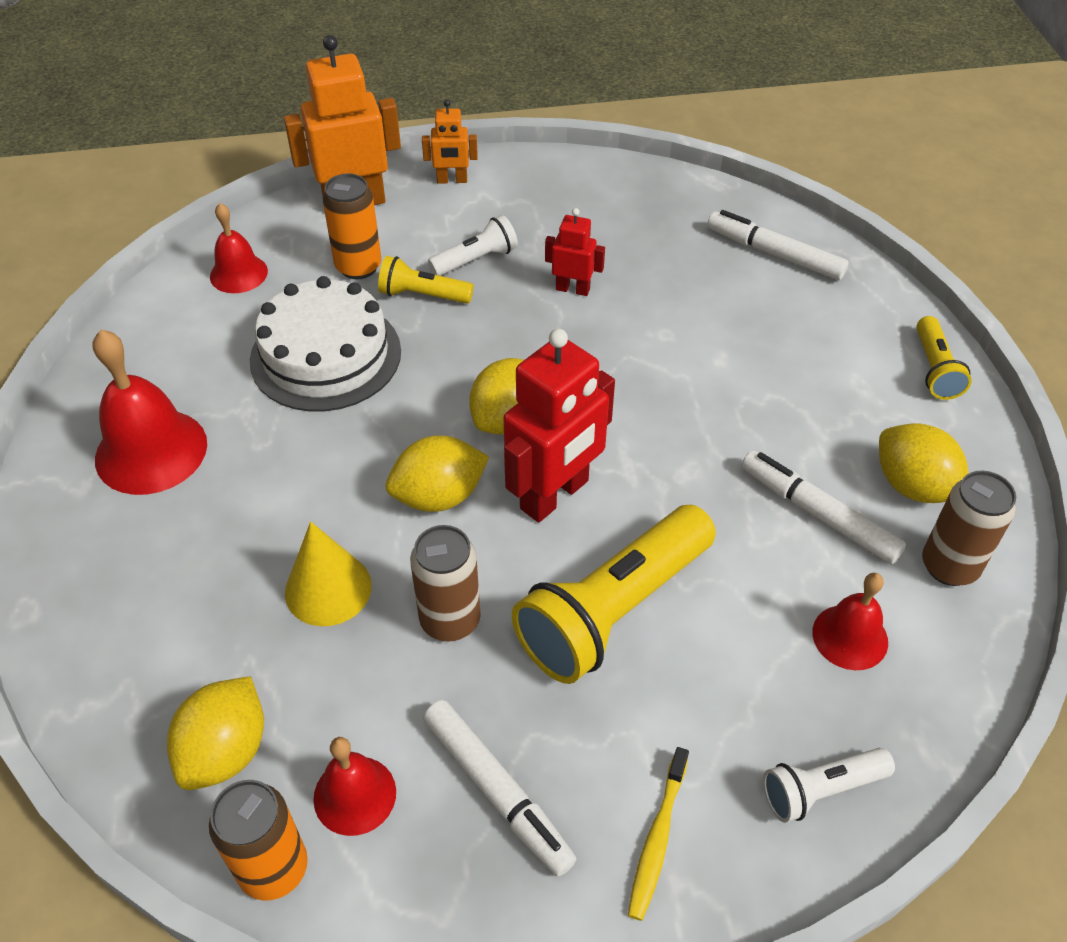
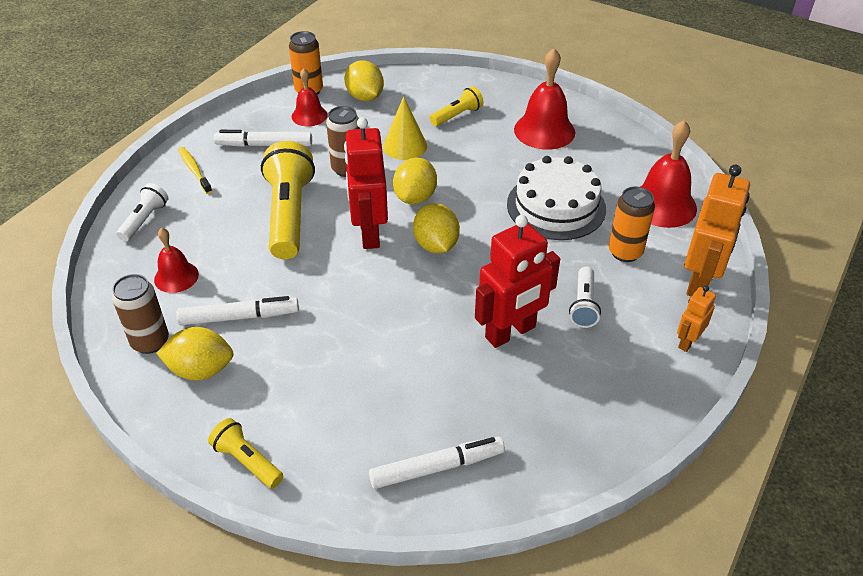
camera: 130 degrees right, 5 degrees down
red bell [210,203,268,293] -> red bell [640,120,697,228], size x1.67
yellow flashlight [378,256,474,304] -> yellow flashlight moved to [430,86,484,126]
red robot [545,208,605,296] -> red robot [475,215,560,348], size x1.93

